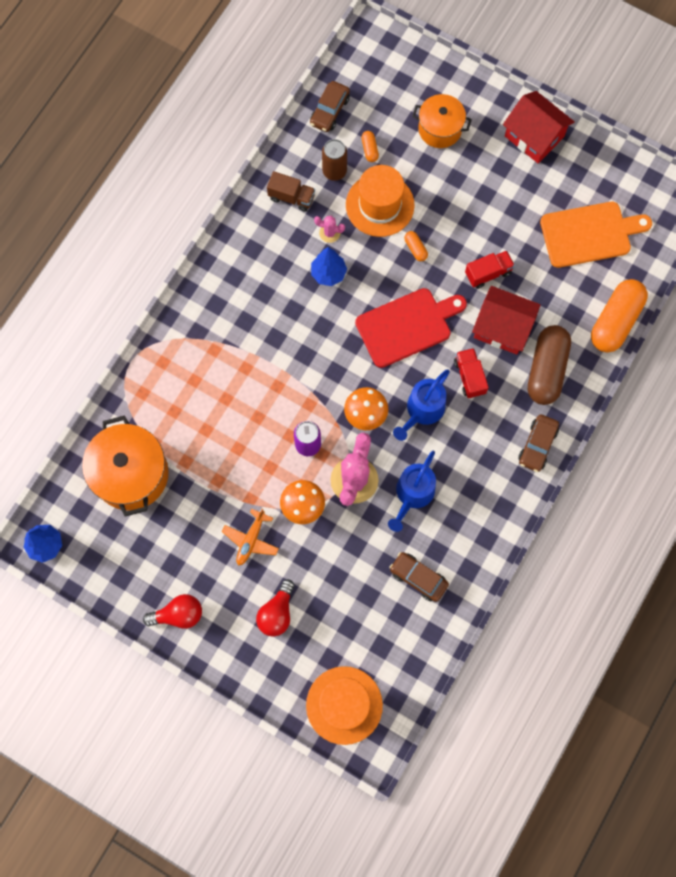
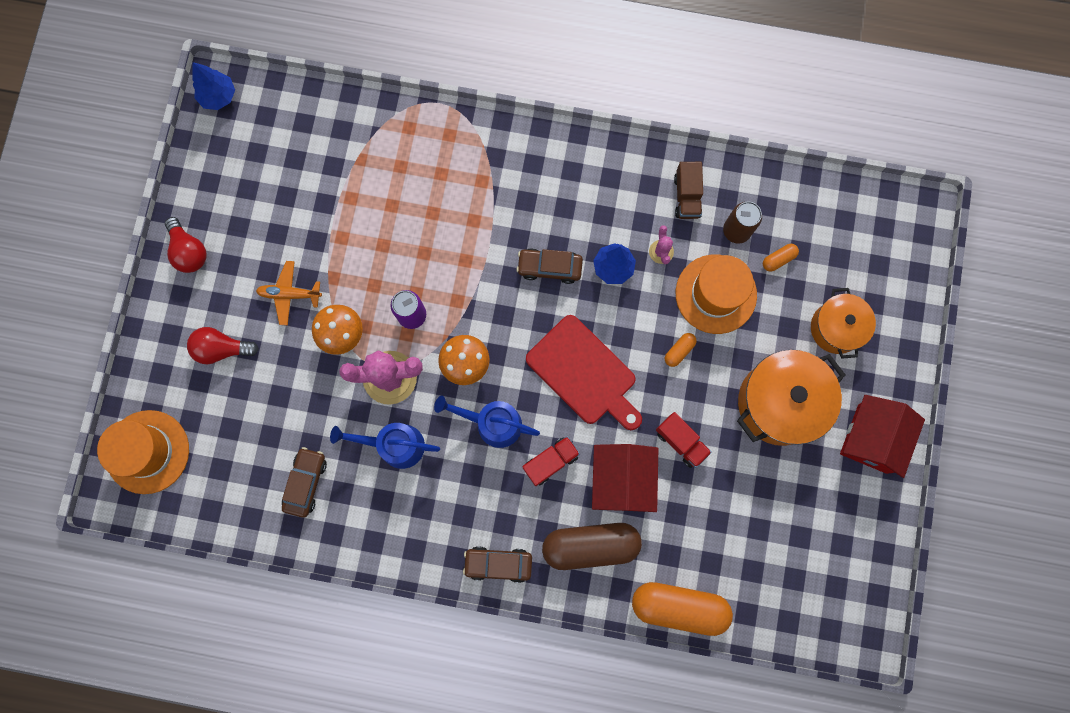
camera: 70 degrees right, 5 degrees up
orange pot [82,415,169,517] -> orange pot moved to [737,350,845,446]
brown car [310,81,350,132] -> brown car moved to [517,248,583,284]
orange cutting board [540,202,652,268] -> none

